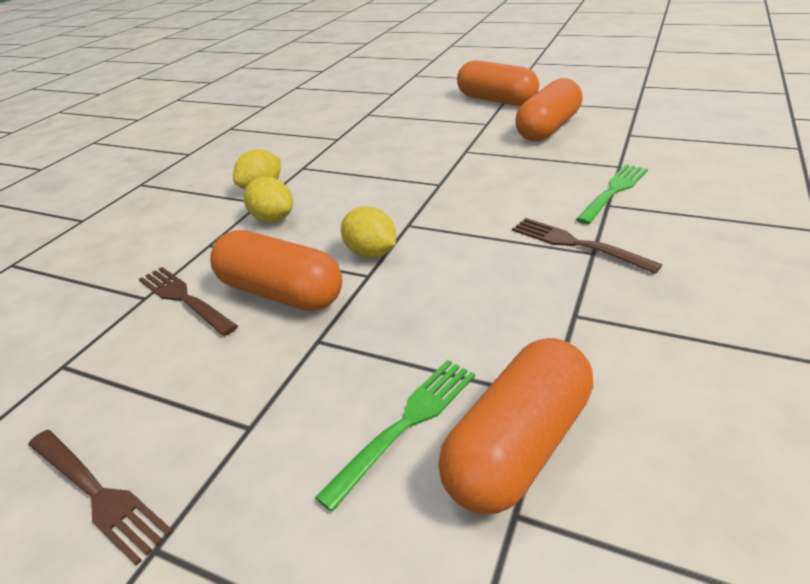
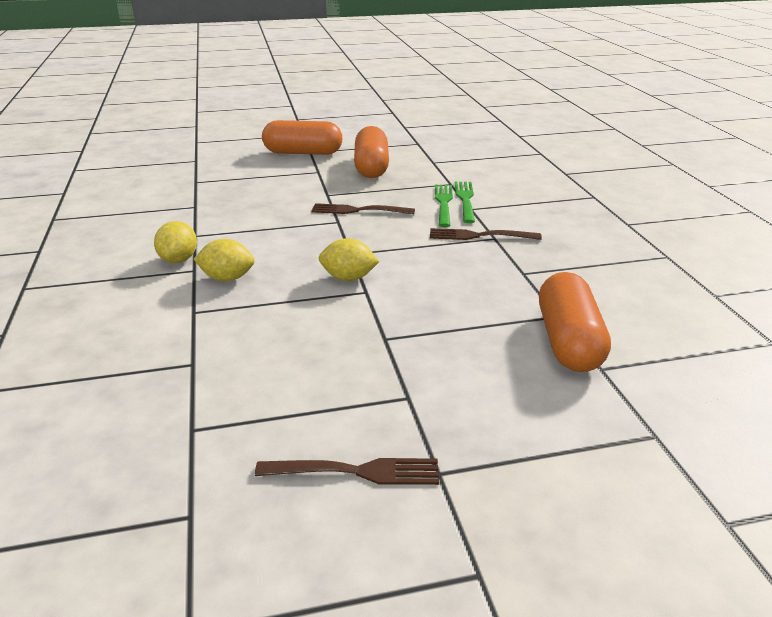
camera: 40 degrees left, 5 degrees down
brown fork [139,267,238,336] -> brown fork moved to [312,203,415,214]
orange capsule [210,230,342,311] -> none
green fork [315,360,475,512] -> green fork moved to [435,185,453,227]

